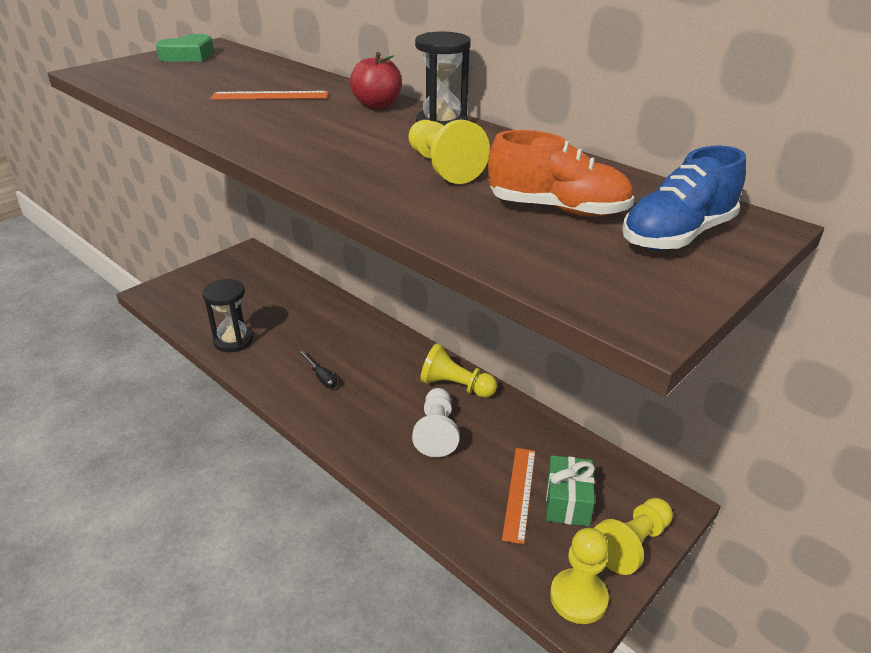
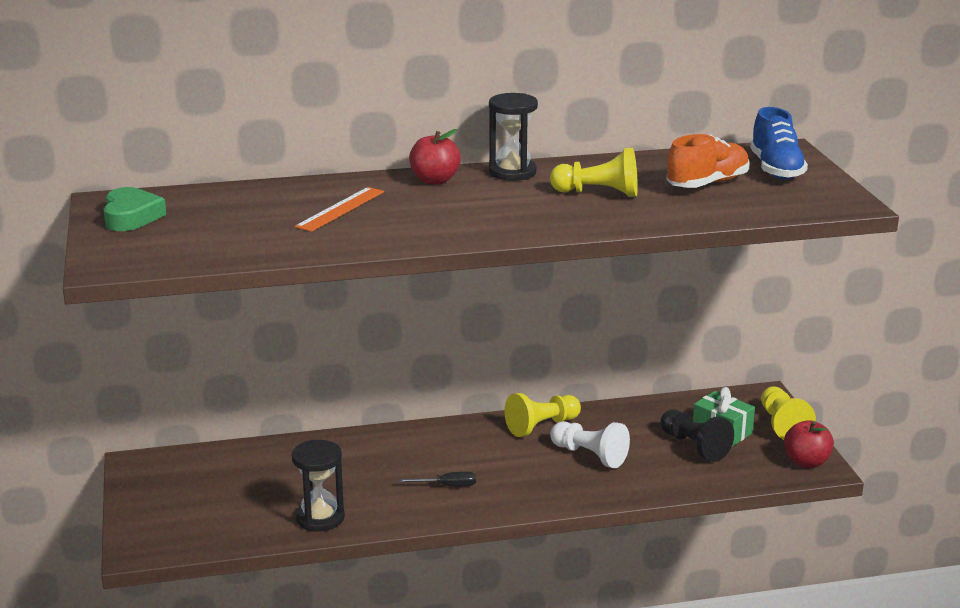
camera: 55 degrees left, 10 degrees down
orange ruler [502,448,535,544] -> black pawn [660,409,734,462]
yellow pawn [550,528,609,624] -> red apple [784,420,834,468]

